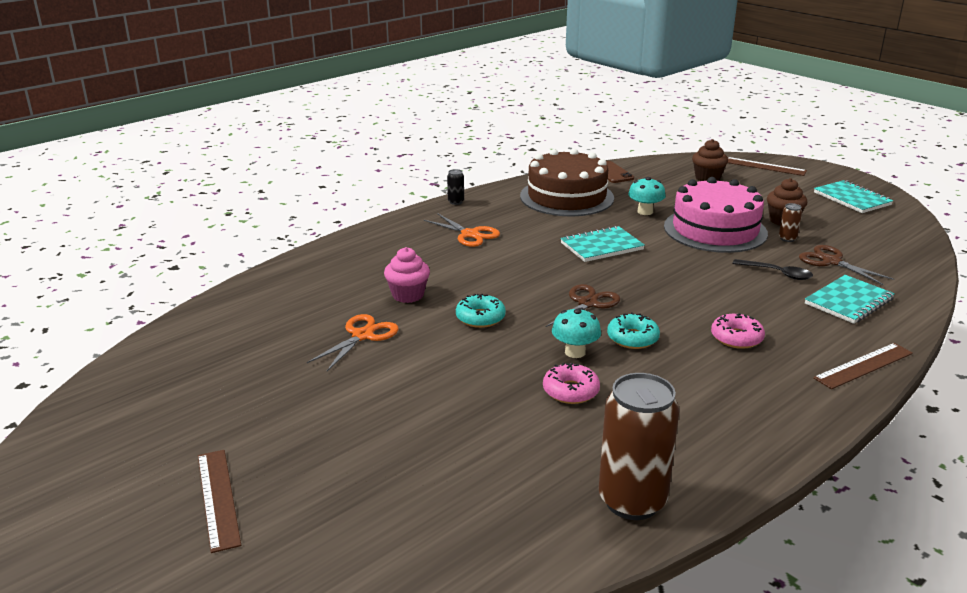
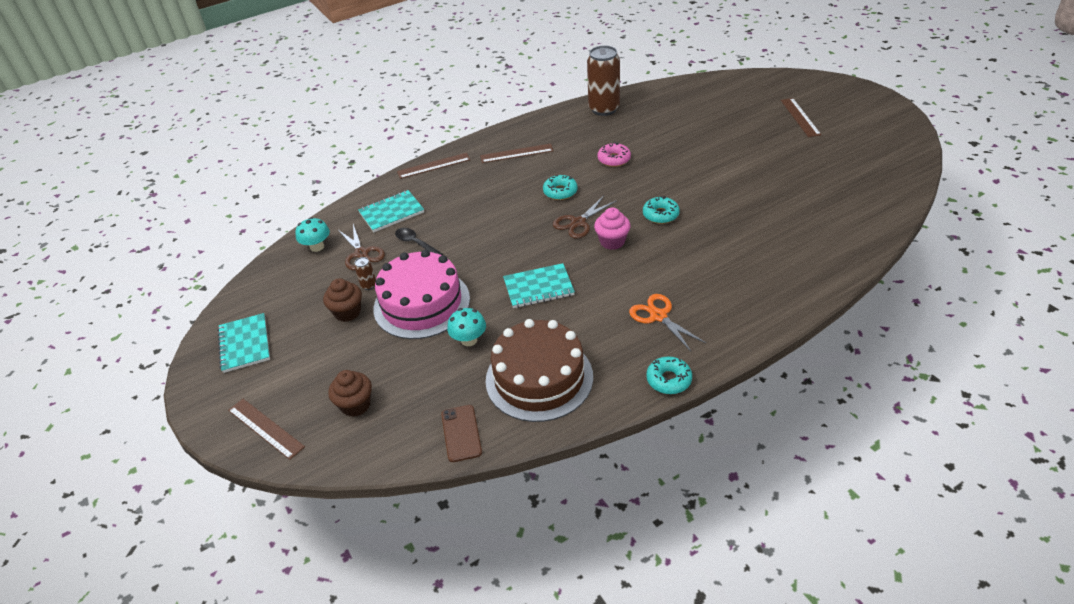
camera: 165 degrees left, 15 degrees up
orange scissors [307,314,399,371] -> none
pink cupcake [384,247,430,303] -> pink cupcake moved to [594,207,631,250]
black can [447,169,464,205] -> turquoise donut [646,357,692,394]
turquoise mushroom [552,308,601,358] -> turquoise mushroom moved to [295,217,330,252]
pink donut [711,313,765,349] -> none
none -> brown ruler [480,144,553,163]

